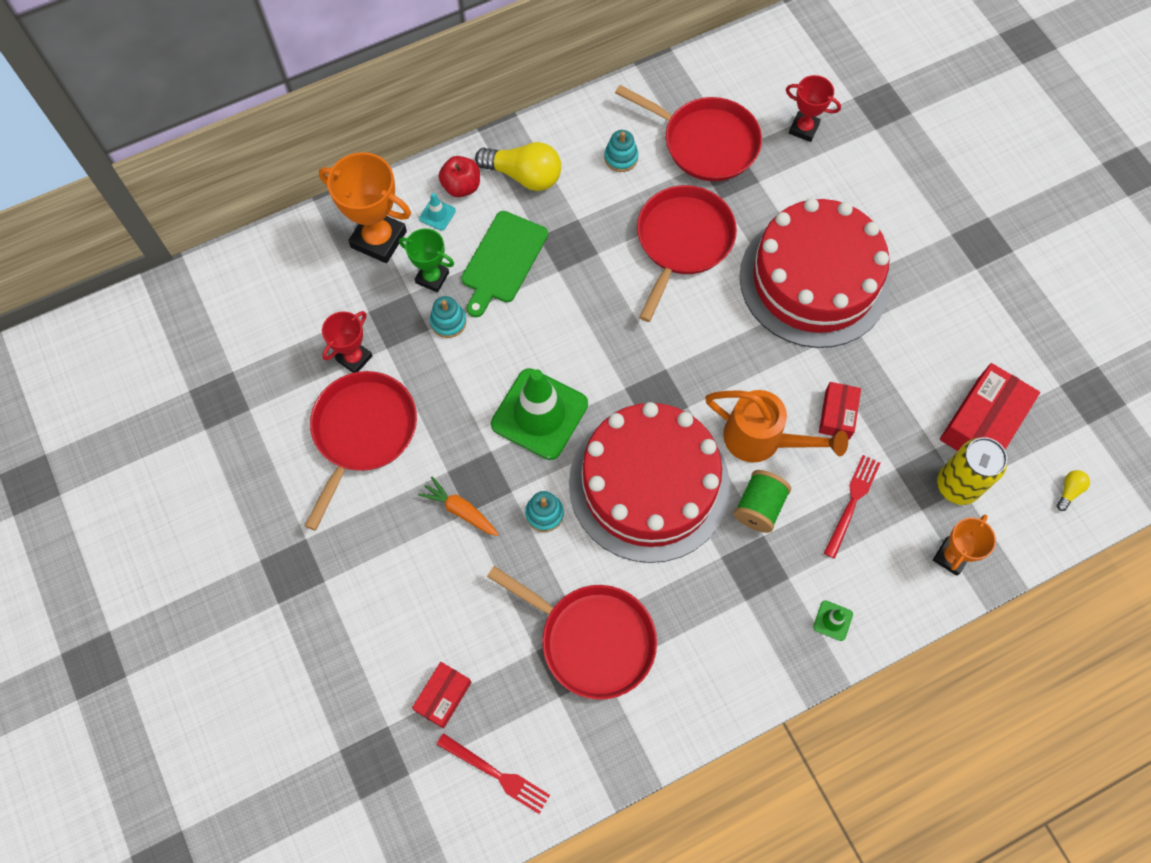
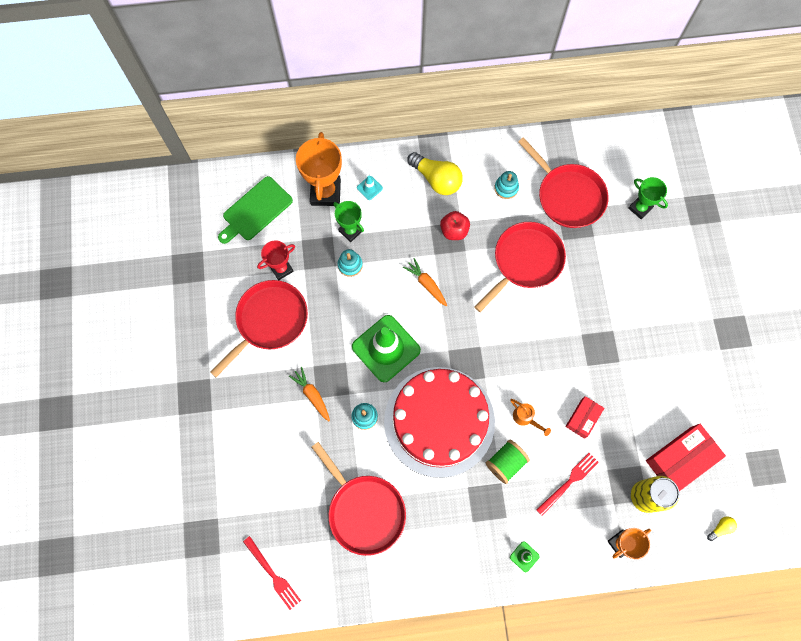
camera: 20 degrees right, 5 degrees up
orange trophy [319,152,411,263] -> orange trophy turned 45 degrees clockwise [296,132,342,206]
red box [412,662,472,729] -> none
red apple [439,156,480,197] -> red apple moved to [440,211,470,240]
green cutting board [461,211,548,317] -> green cutting board moved to [218,176,293,244]
orange watering can [705,390,848,463] -> orange watering can [510,399,551,436], size x0.50
red cake [740,198,890,348] -> none
red trophy [786,75,841,142] -> green trophy [628,177,668,219]
none -> orange carrot [403,258,447,307]

